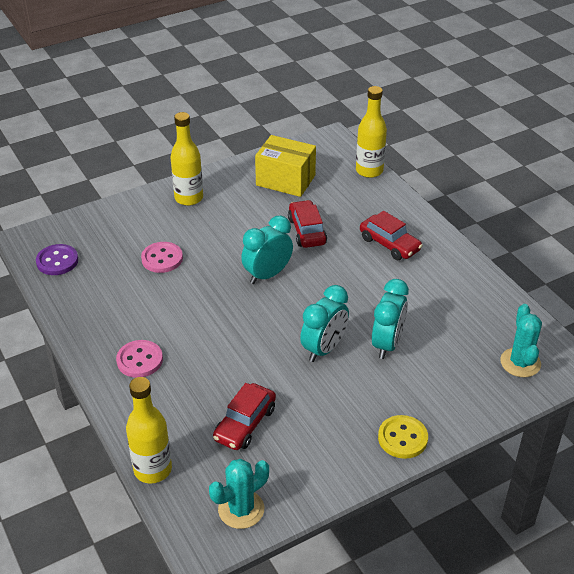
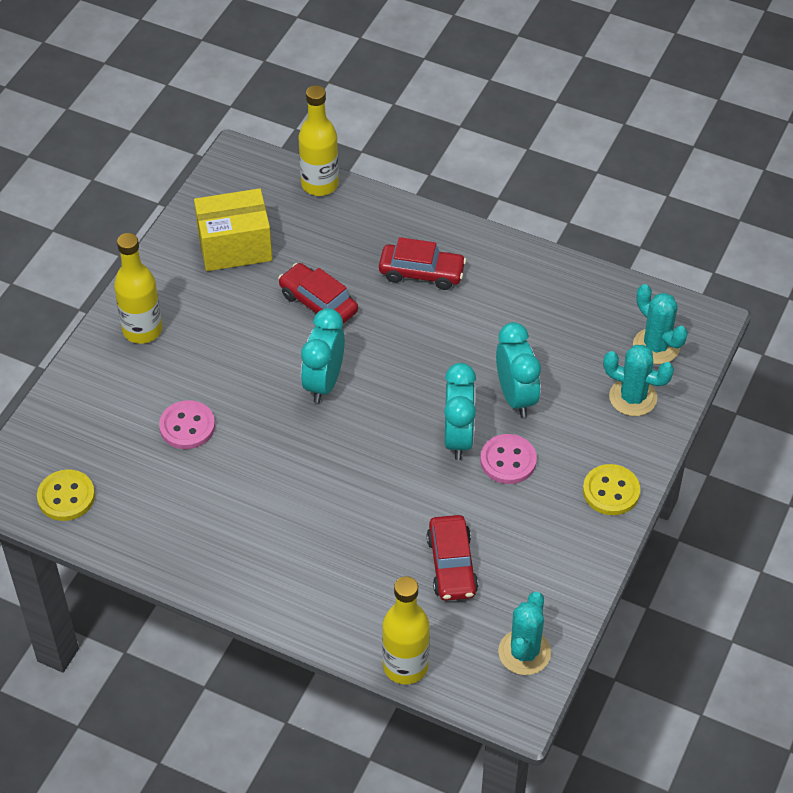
camera: 35 degrees left, 10 degrees up
purple button [36,244,78,275] -> yellow button [37,469,95,521]
pink button [116,340,163,378] -> pink button moved to [480,434,537,484]
none -> turquoise cactus [603,345,674,416]

